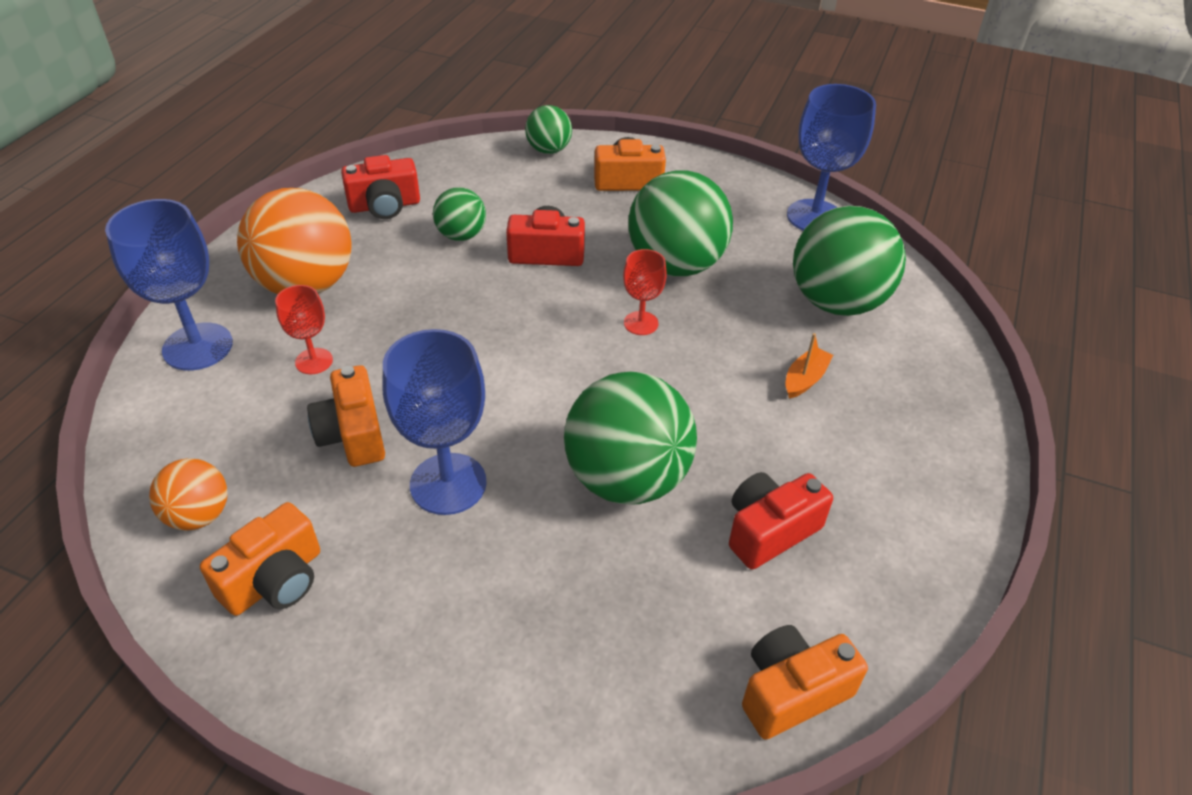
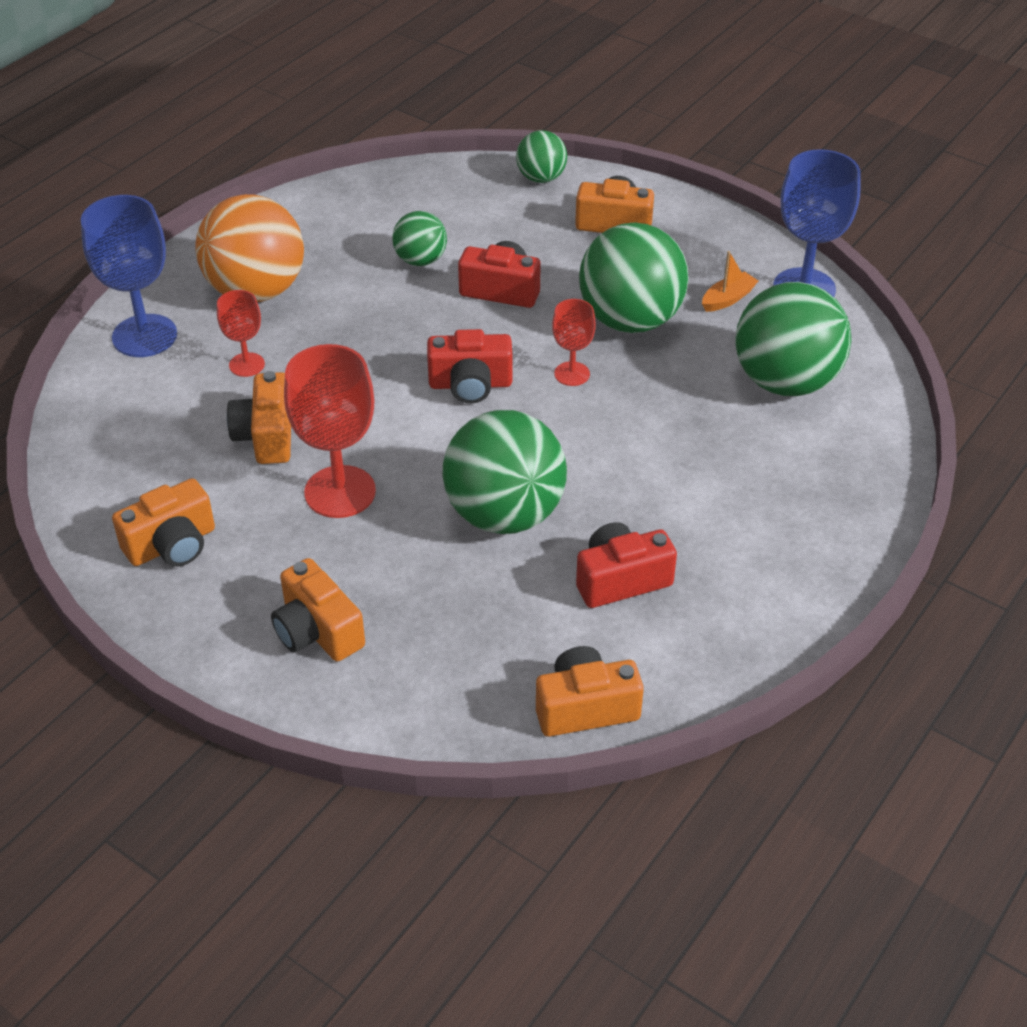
camera: 15 degrees right, 0 degrees up
orange ball [149,458,228,530] -> none
red camera [341,155,420,219] -> red camera moved to [427,329,512,404]
blue goblet [382,329,487,515] -> red goblet [284,344,376,518]
orange boat [785,333,833,399] -> orange boat moved to [702,251,758,312]
none -> orange camera [271,558,365,662]

